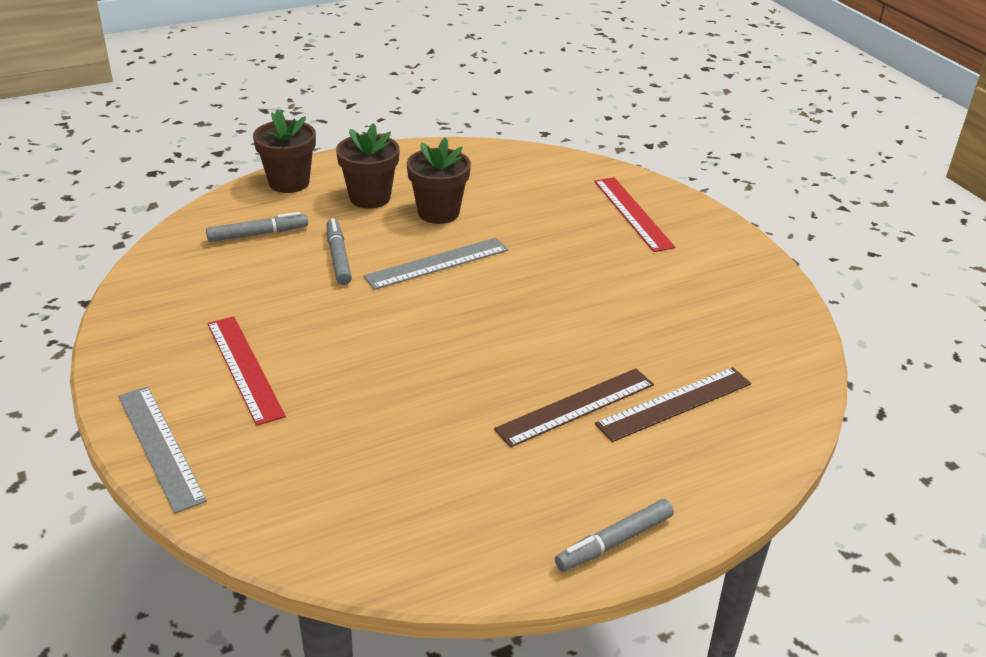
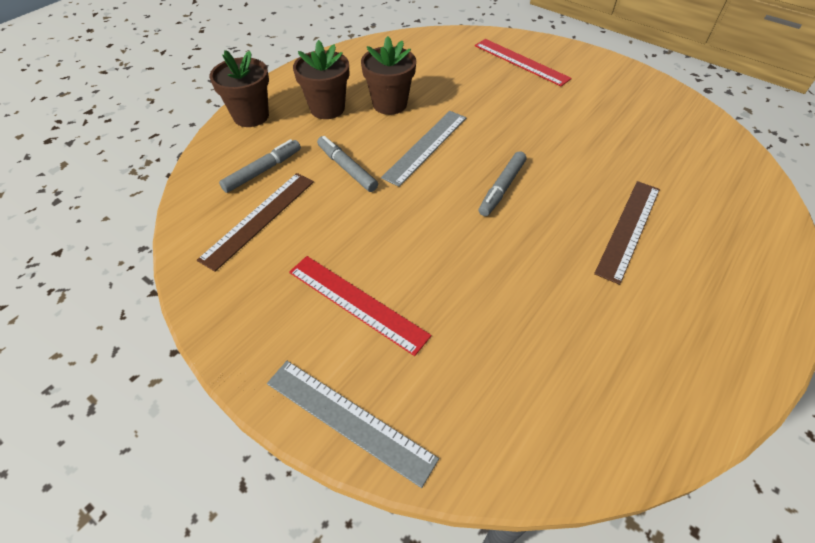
camera: 25 degrees left, 15 degrees up
grey marker [555,499,674,571] -> grey marker moved to [479,151,526,216]
brown ruler [595,367,751,442] -> brown ruler moved to [197,173,314,272]

